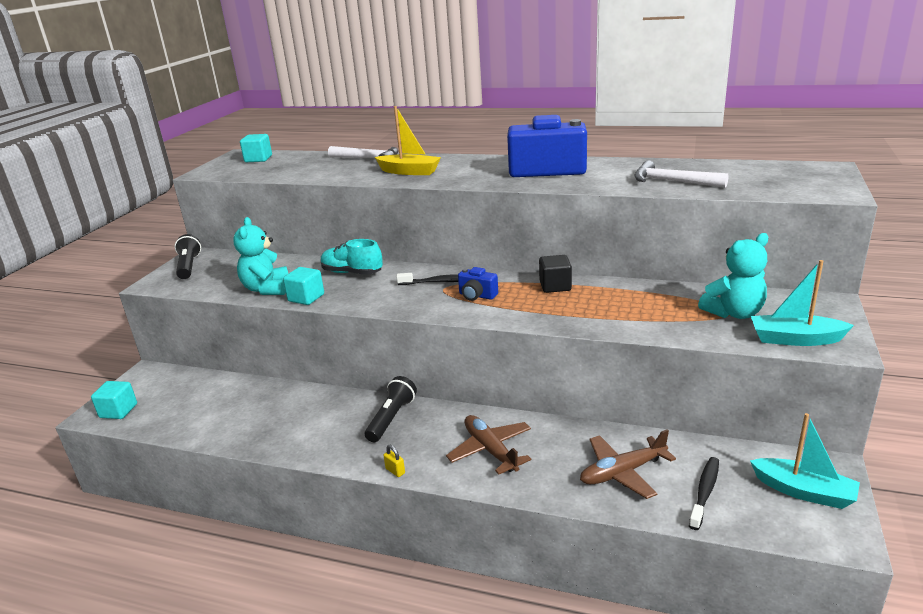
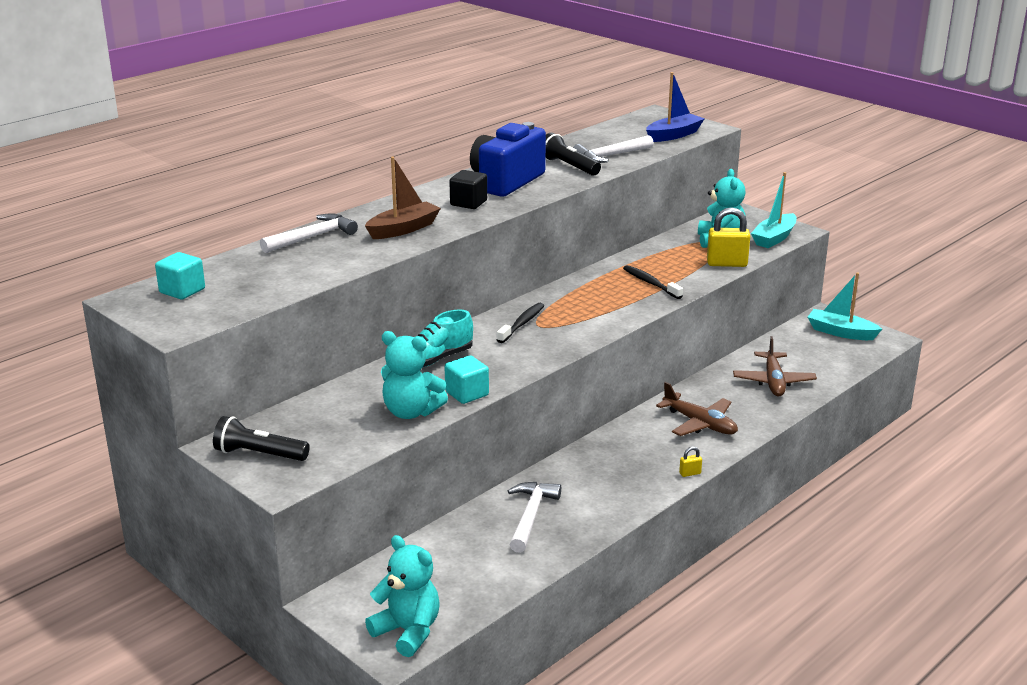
camera: 65 degrees left, 0 degrees up
turquoise cube [91,381,137,419] -> turquoise teddy bear [365,535,440,657]
black flashlight [365,376,417,442] -> black flashlight moved to [546,133,601,176]
yellow boat [375,106,441,175] -> brown boat [365,157,441,239]
brown plane [446,415,531,475] -> brown plane turned 135 degrees counterclockwise [656,382,738,436]
blue camera [458,267,498,301] -> none
black cube [539,255,572,293] -> black cube moved to [449,170,487,209]
black toothbrush [689,457,719,530] -> black toothbrush moved to [623,265,683,299]
turquoise boat [750,413,860,509] -> turquoise boat turned 120 degrees counterclockwise [808,272,882,340]
none -> white hammer [508,482,561,553]
none -> blue boat [646,72,705,142]
none -> yellow padlock [707,207,750,267]

